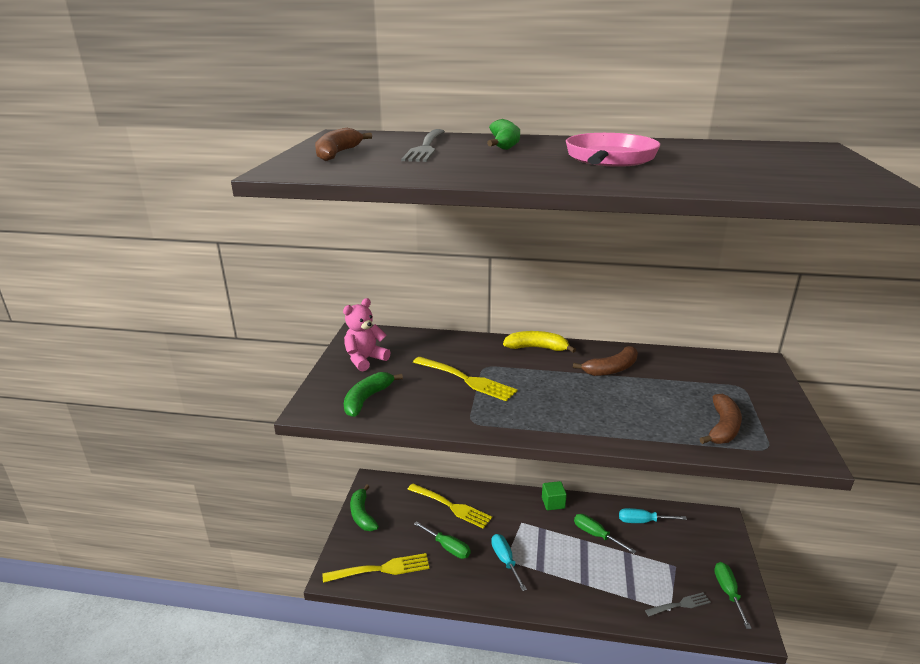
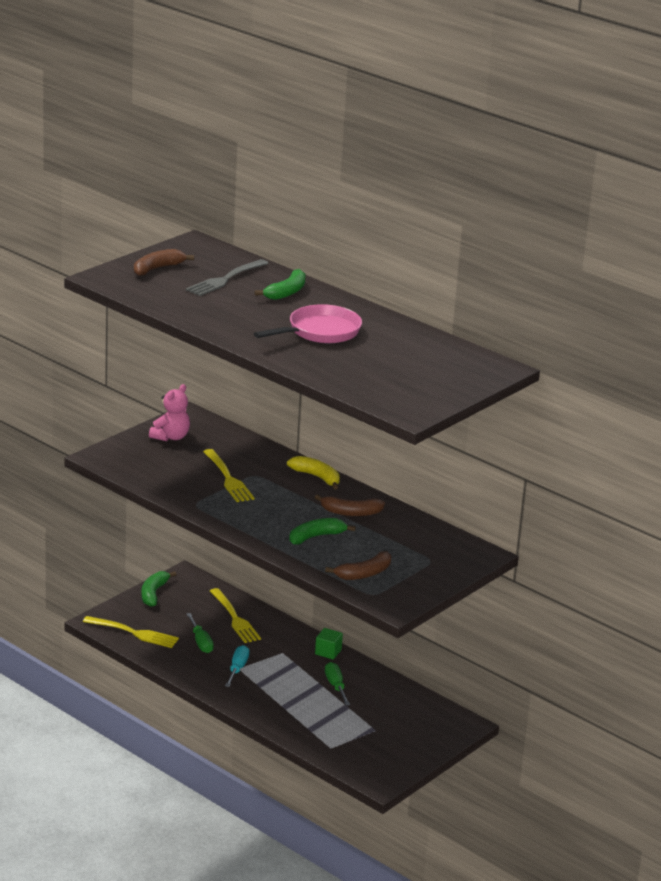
camera: 30 degrees right, 0 degrees up
pink teddy bear [343,298,391,372] -> pink teddy bear turned 135 degrees clockwise [149,384,190,441]
green banana [344,372,403,417] -> green banana moved to [289,518,356,545]
turquoise screwdriver [619,508,687,523] -> none
grey fork [645,592,711,616] -> none
green screwdriver [714,562,752,629] -> none

